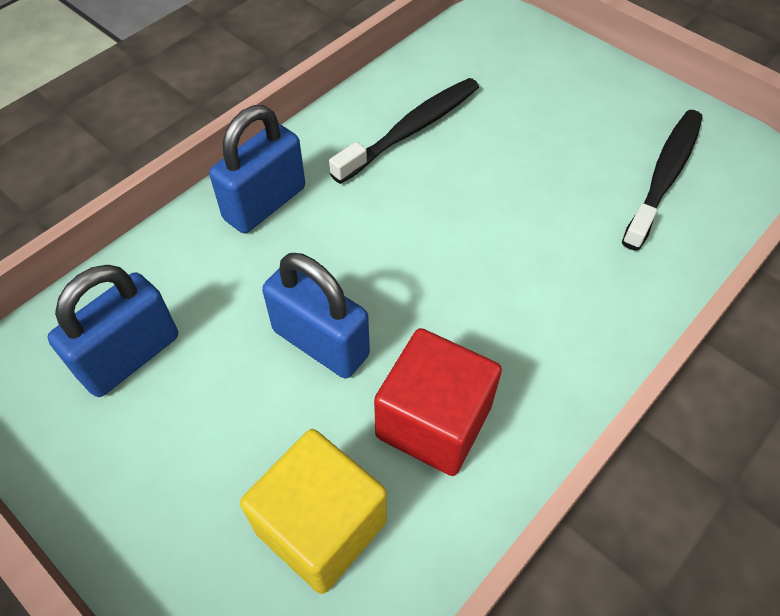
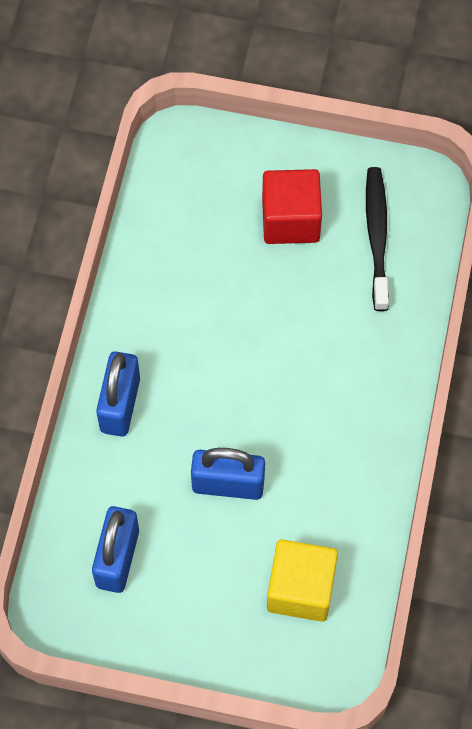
camera: 30 degrees left, 10 degrees up
black toothbrush [329,78,479,184] -> none
red cube [374,328,502,476] -> red cube moved to [262,169,322,244]

